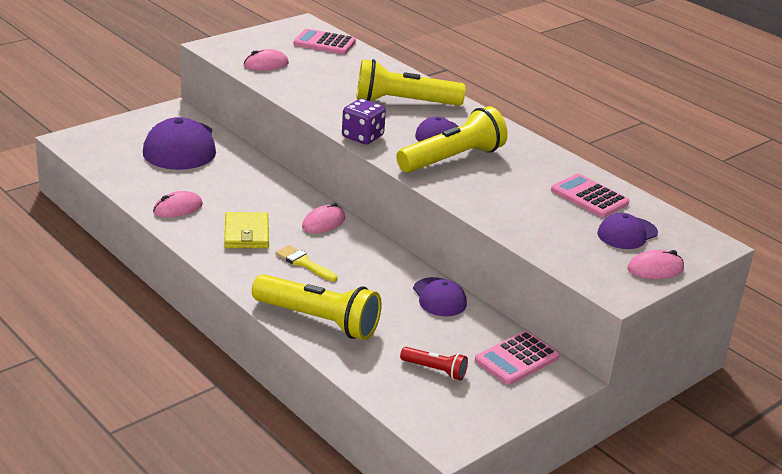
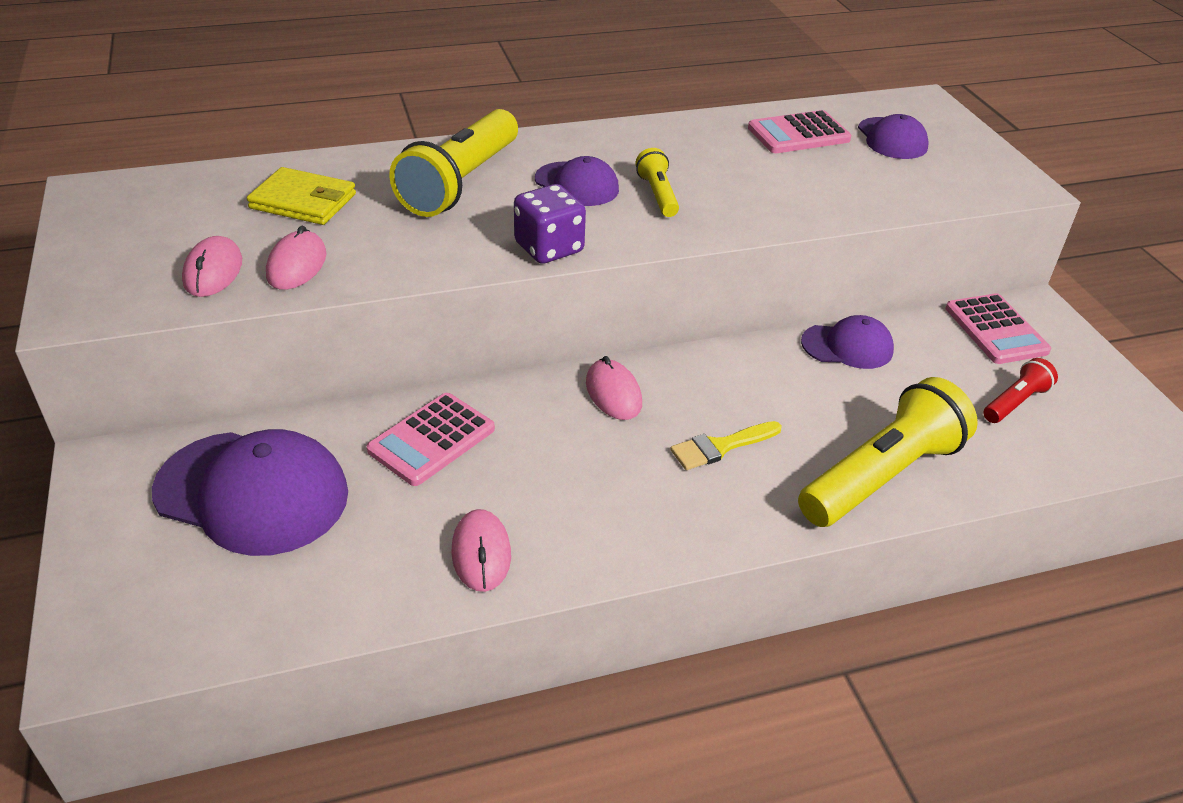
camera: 65 degrees left, 10 degrees up
yellow wallet [225,212,269,248] -> yellow wallet moved to [247,167,356,225]
pink calculator [294,29,356,54] -> pink calculator moved to [367,393,495,486]
yellow flashlight [396,106,508,173] -> yellow flashlight [636,148,679,217], size x0.49
pink mouse [627,250,684,279] -> pink mouse moved to [266,226,326,290]

